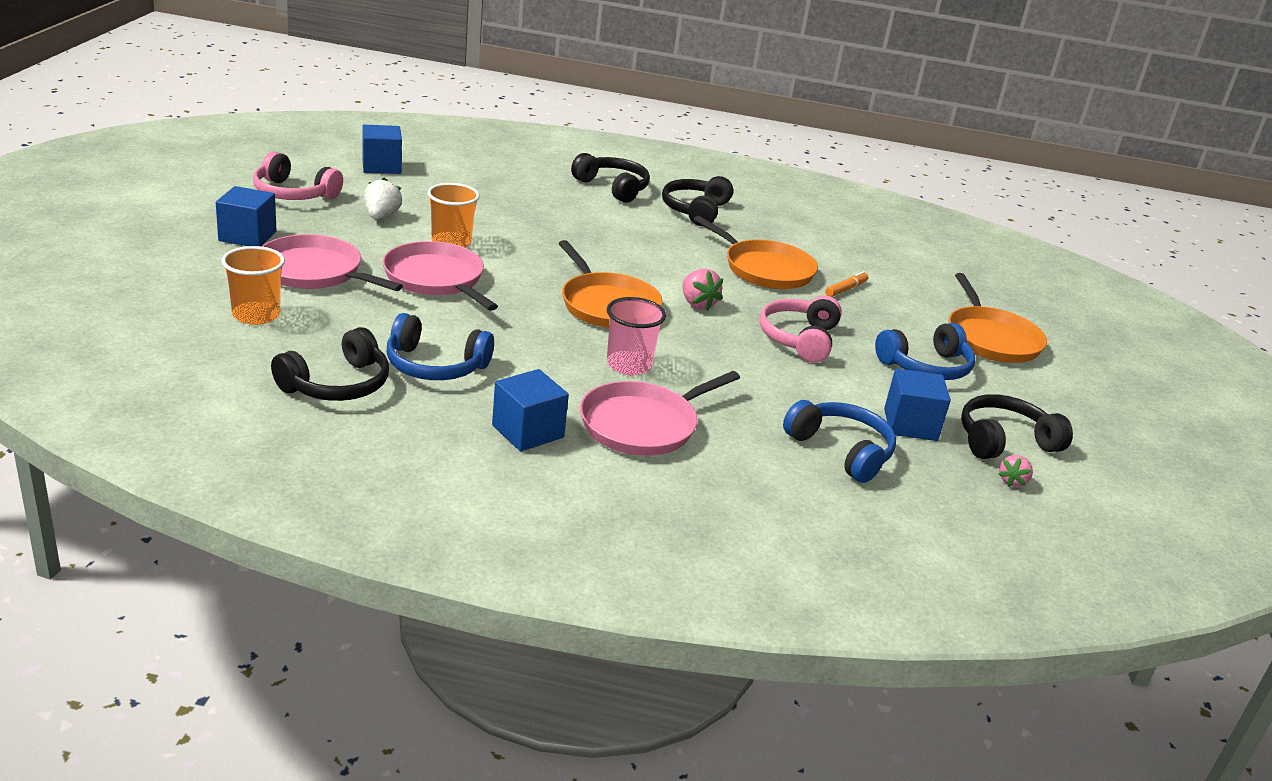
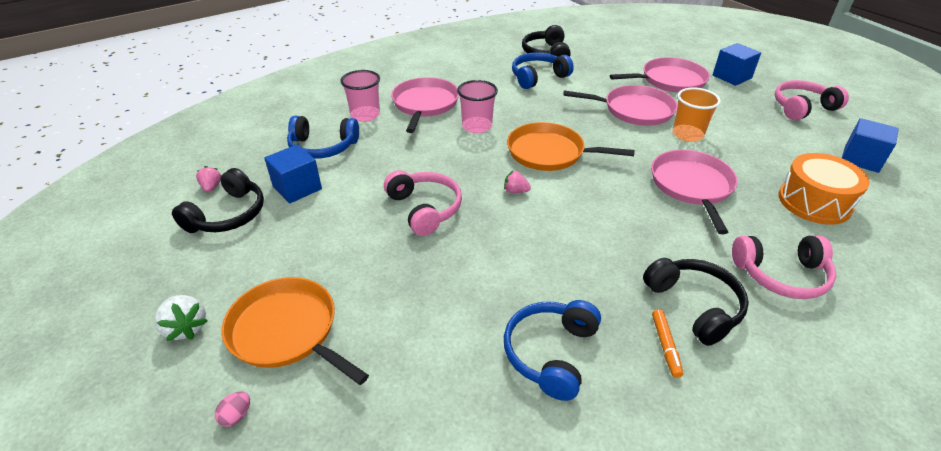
camera: 140 degrees right, 10 degrees up
orange cup [221,246,285,325] -> none
white strawberry [364,178,402,219] -> white strawberry moved to [155,295,208,341]
blue cube [492,369,569,451] -> none
black headphones [571,153,650,203] -> pink headphones [732,235,836,299]
pink strawberry [682,269,723,311] -> pink strawberry [504,171,531,193], size x0.66
orange pan [693,216,818,289] -> none
orange marker [825,271,868,297] -> orange marker moved to [652,309,683,378]
blue headphones [875,323,975,380] -> blue headphones moved to [504,300,601,401]
none -> pink egg [215,391,250,427]
none -> pink cup [341,70,380,122]
none -> pink pan [651,150,738,234]
none -> orange drum [779,153,870,225]

